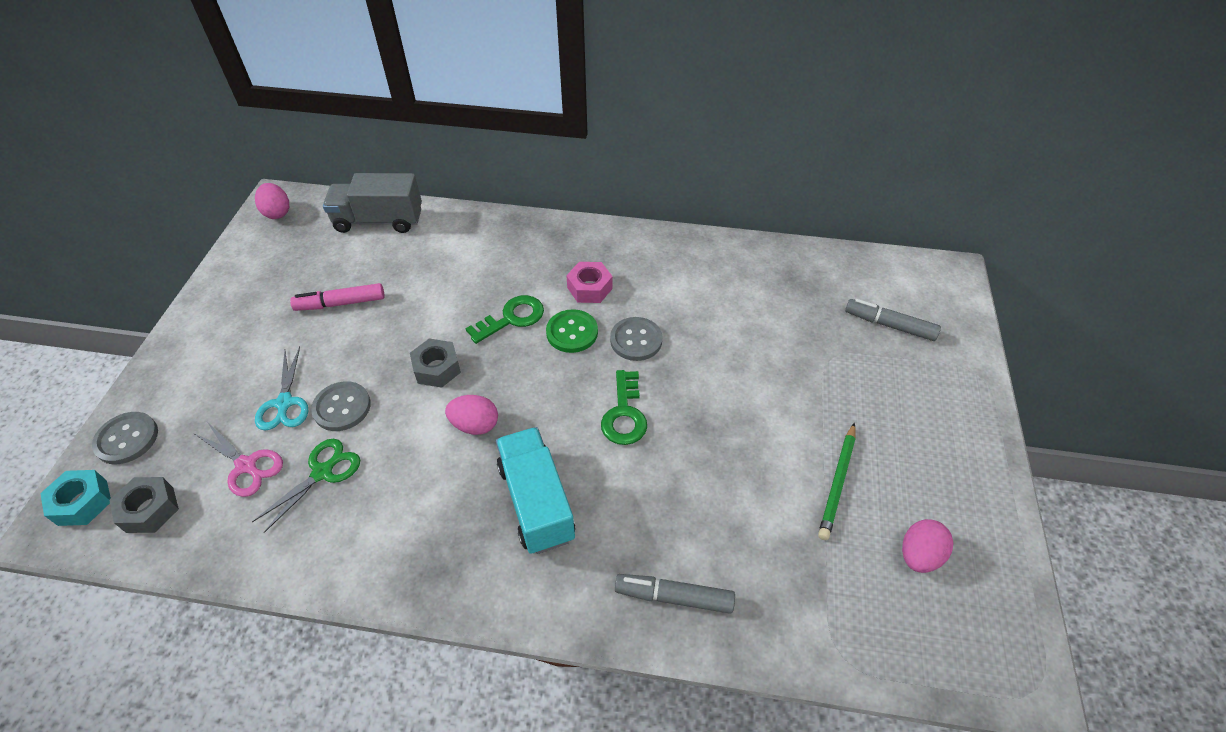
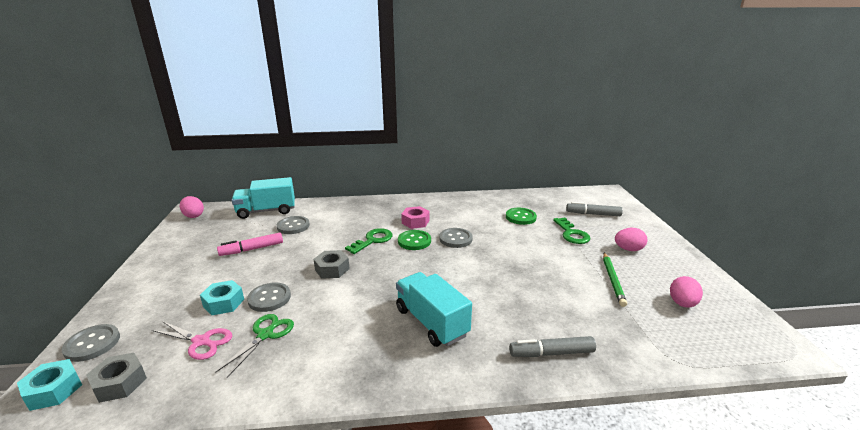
camera: 15 degrees left, 25 degrees down
turquoise scissors [255,347,308,430] -> turquoise nut [200,280,244,315]
grey truck [323,173,422,233] -> turquoise truck [231,177,295,219]
pink egg [445,395,498,435] -> pink egg moved to [615,228,647,251]
green key [601,370,647,445] -> green key moved to [553,218,590,244]
none -> grey button [277,216,310,234]
none -> green button [506,208,537,225]

